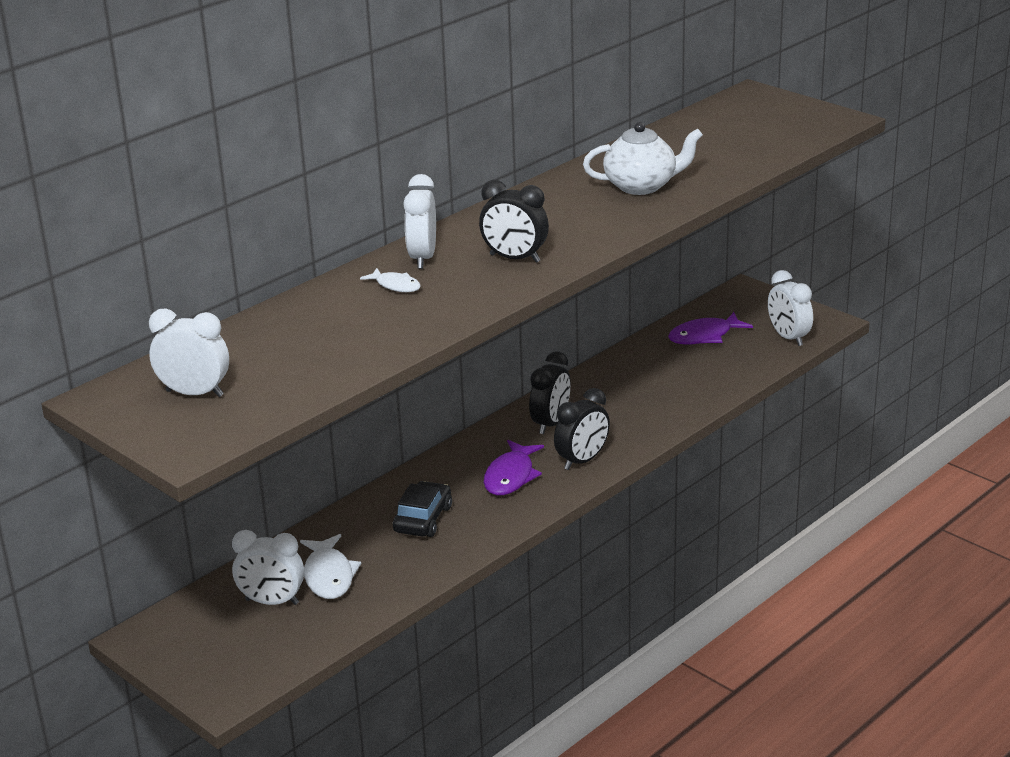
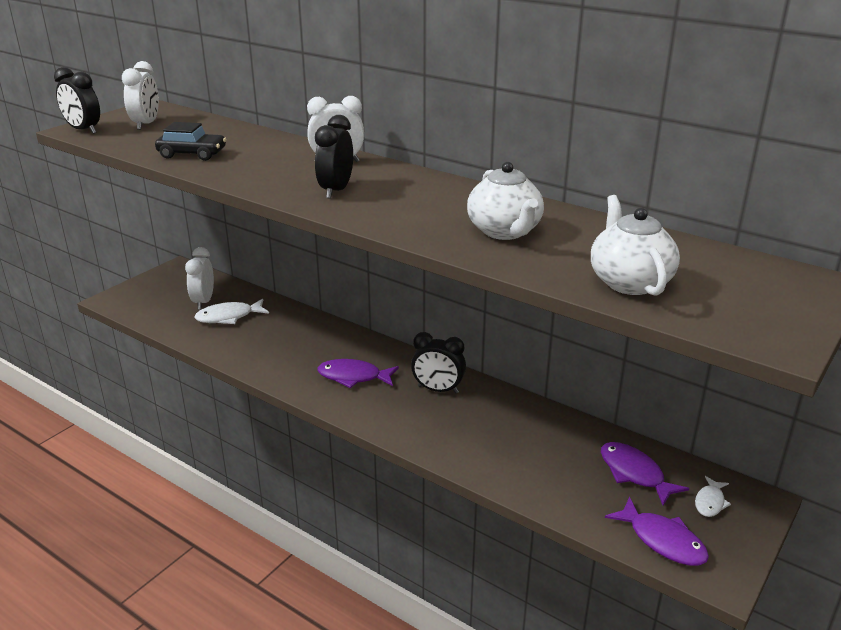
camera: 80 degrees right, 0 degrees up
white fish [360,268,421,292] -> white fish moved to [695,476,731,517]
black car [393,481,452,537] -> black car moved to [155,122,226,161]
black clock [554,388,610,470] -> black clock moved to [54,67,100,134]
white clock [768,270,813,346] -> purple fish [605,497,709,566]
none -> white teapot [591,195,680,296]

